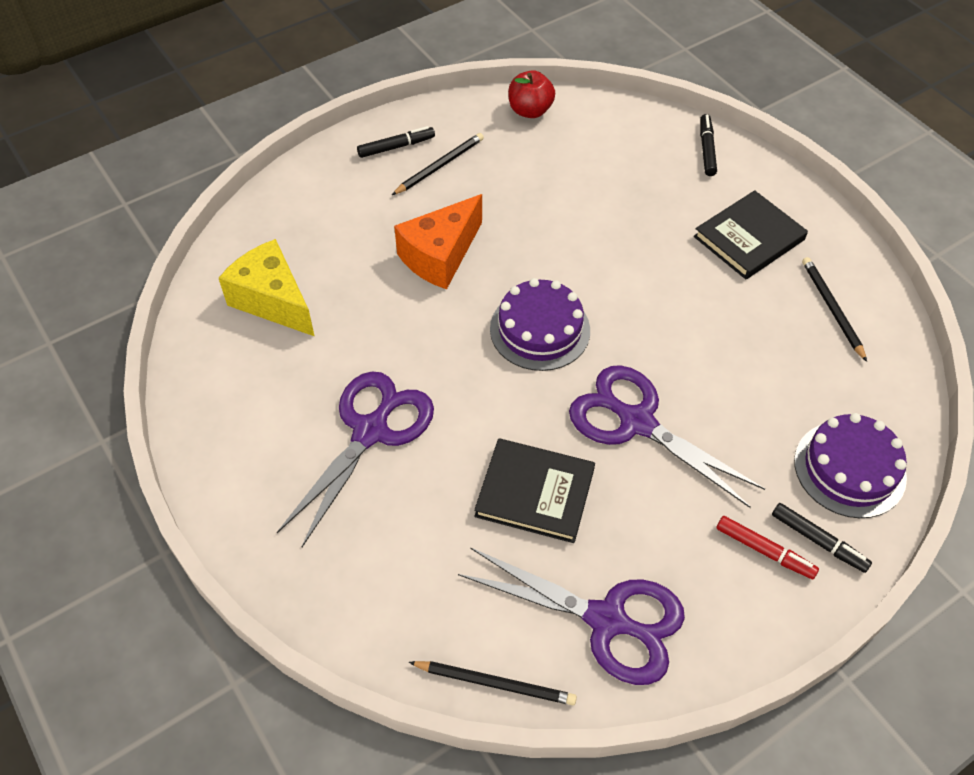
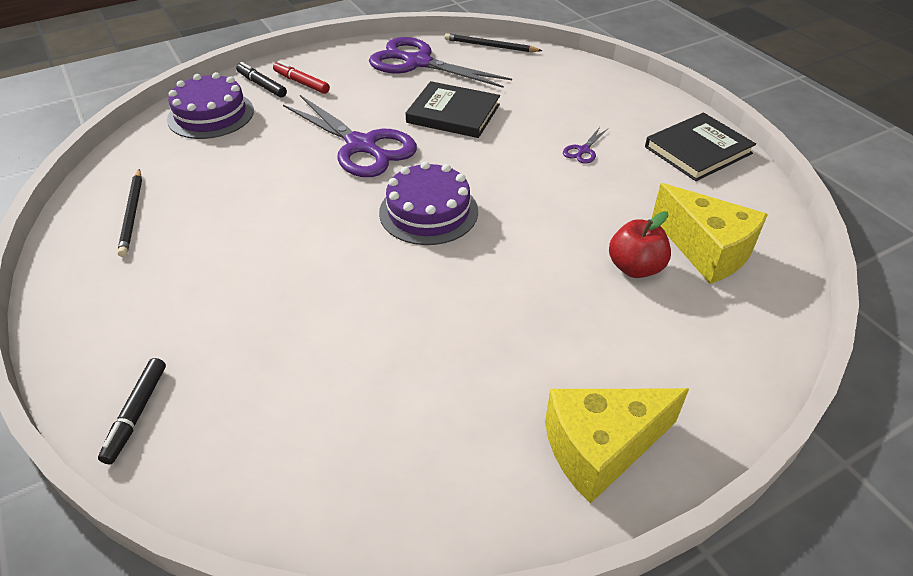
camera: 175 degrees left, 10 degrees down
purple scissors [277,371,434,547] -> purple scissors [563,127,608,164], size x0.41
black marker [357,126,435,158] -> yellow cheese [545,388,689,504]
black pencil [392,133,484,195] -> none
orange cheese [394,194,482,289] -> none
red apple [508,70,555,118] -> red apple moved to [609,211,671,278]
black book [694,190,808,279] -> black book moved to [645,113,756,181]

